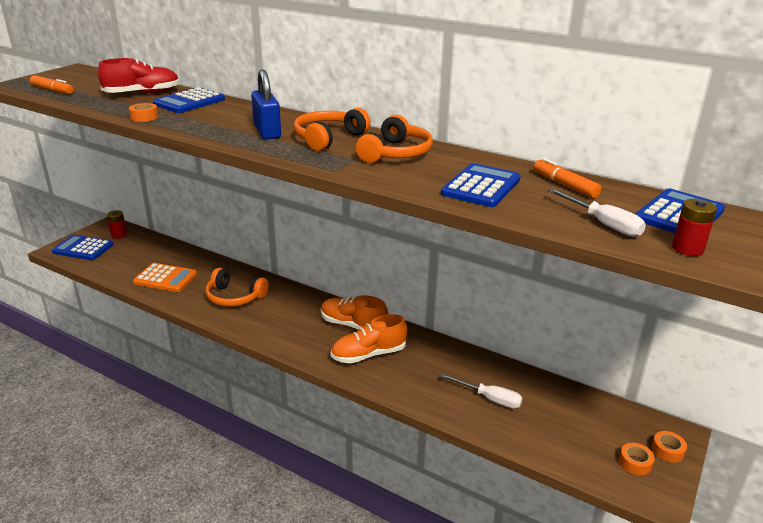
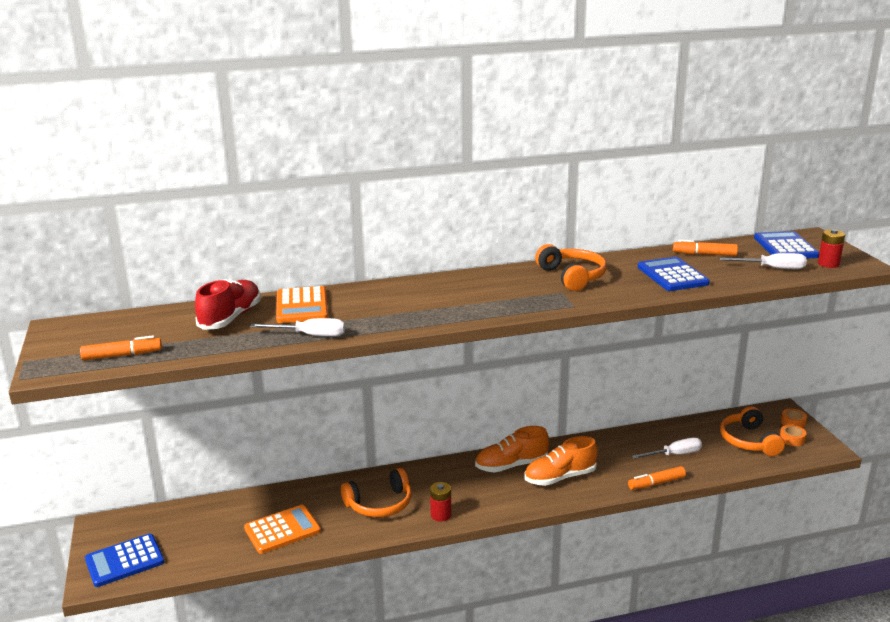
camera: 45 degrees left, 5 degrees down
red battery [107,210,127,239] -> red battery moved to [430,482,452,522]
orange tape [129,103,158,122] -> white screwdriver [250,318,345,337]
blue calculator [153,87,225,113] -> orange calculator [276,286,328,323]
blue padlock [251,70,281,140] -> none
orange headphones [294,108,371,151] -> orange headphones moved to [720,406,785,456]
orange shoe [331,314,407,363] -> orange shoe turned 45 degrees clockwise [525,436,598,486]
none -> orange marker [628,466,686,490]

